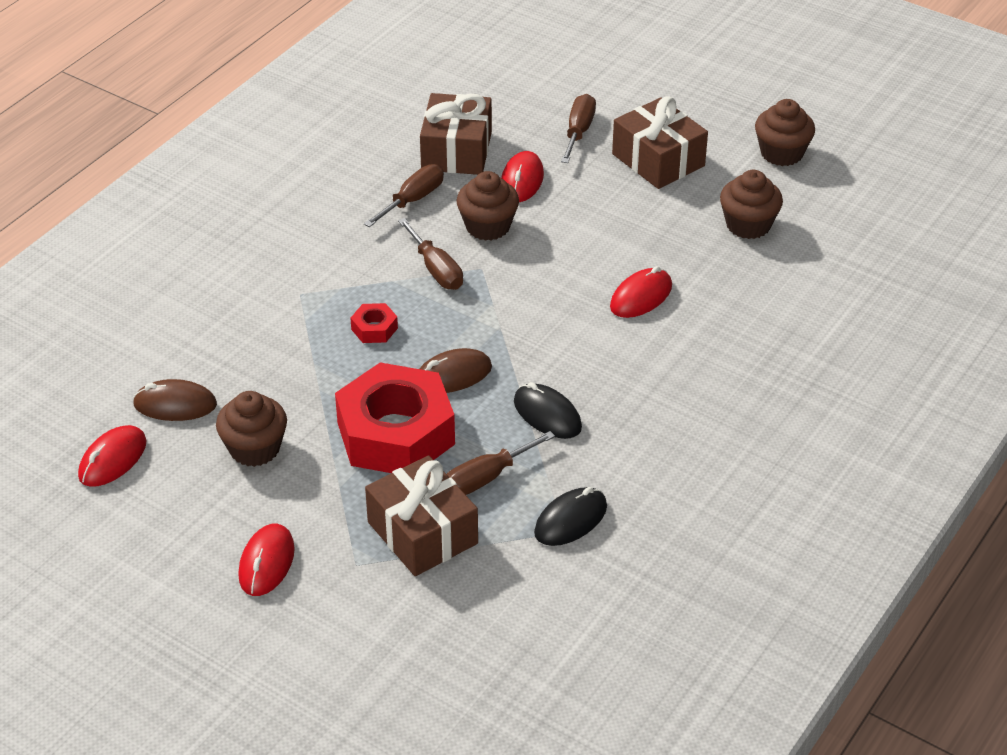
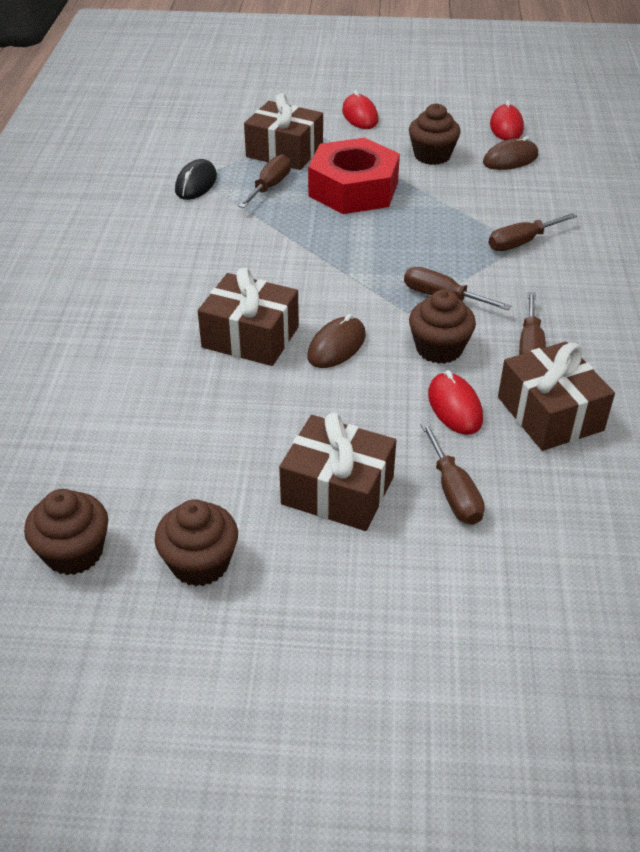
camera: 150 degrees right, 0 degrees up
red nut [350,303,398,343] -> none
brown mouse [420,348,492,393] -> brown mouse moved to [307,314,366,368]
black mouse [514,382,582,439] -> none
red mouse [610,266,672,318] -> brown gift [198,268,299,366]
brown cupcake [720,170,783,239] -> brown cupcake moved to [24,489,108,575]
none -> brown screwdriver [489,213,577,251]

